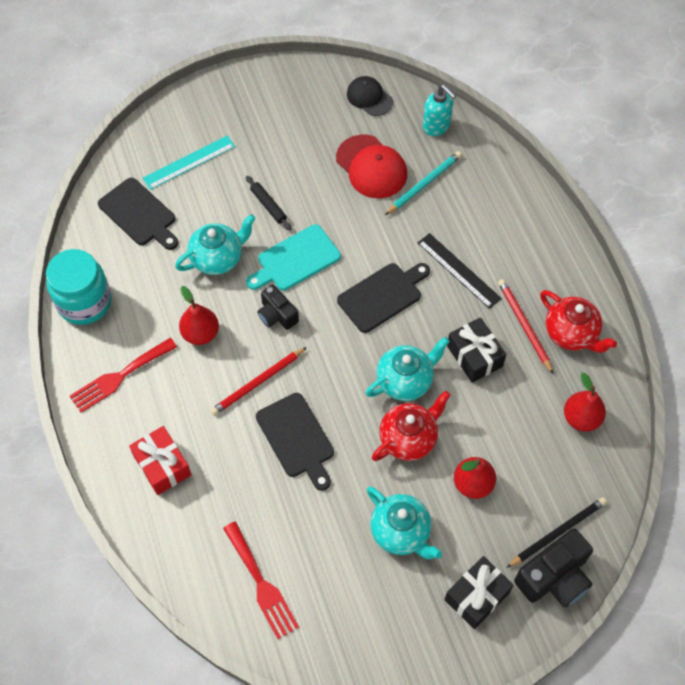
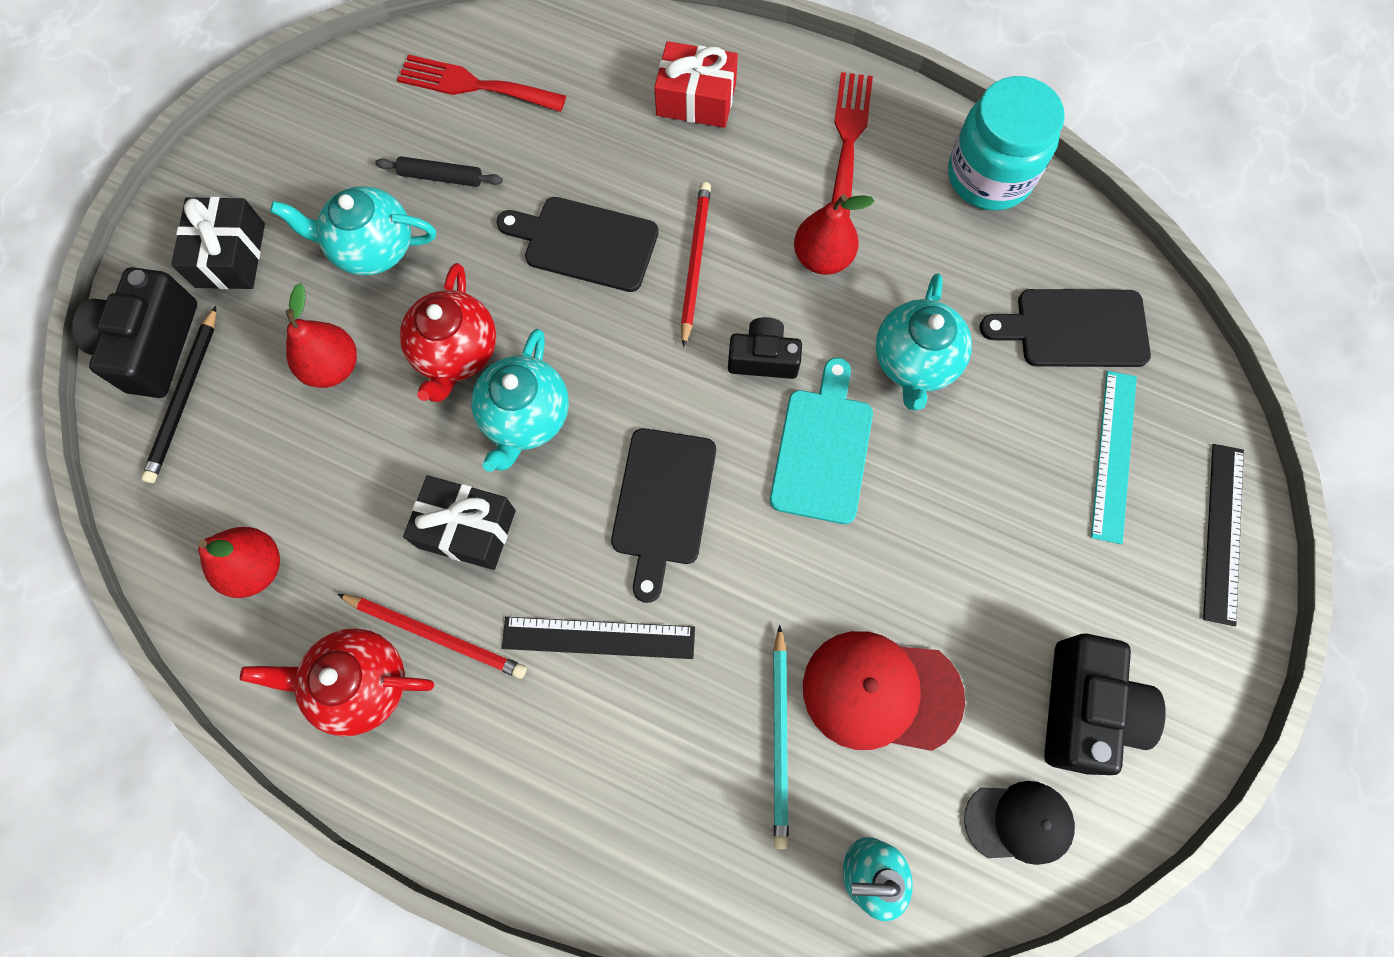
camera: 135 degrees right, 10 degrees up
black rolling pin [246,176,292,231] -> black rolling pin moved to [375,156,503,187]
none -> black camera [1044,633,1166,775]
none -> black ruler [1203,444,1244,626]

